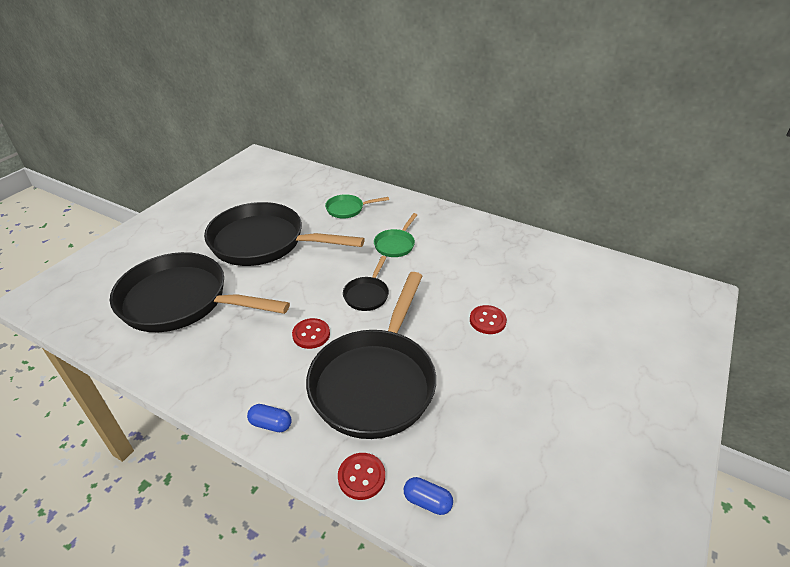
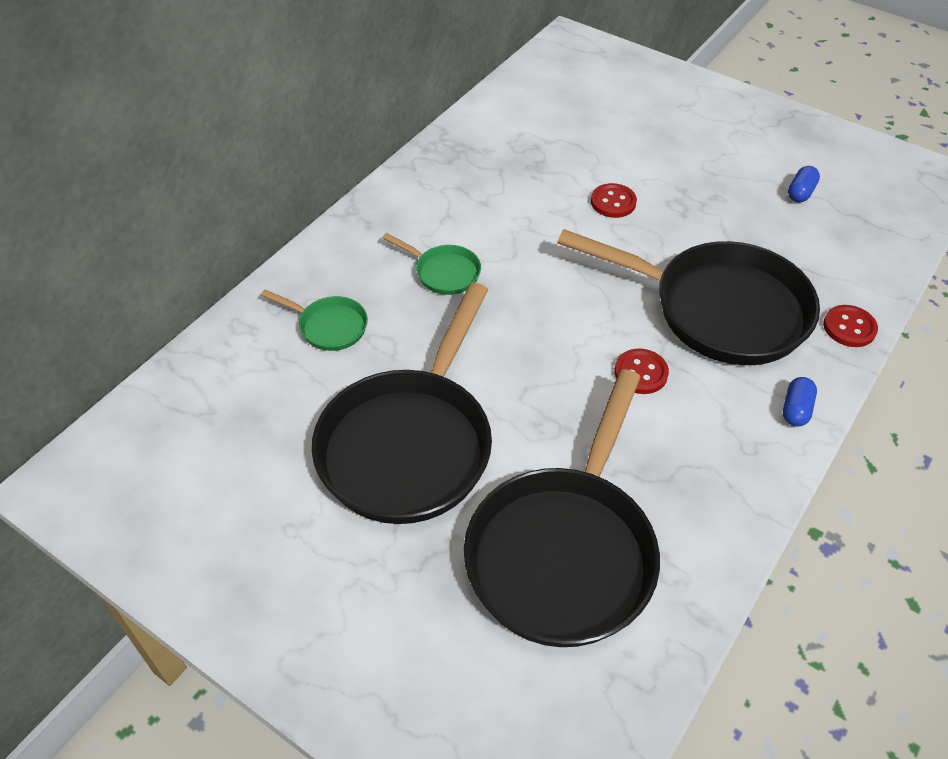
camera: 85 degrees left, 10 degrees up
green pan [325,194,389,219] -> green pan turned 60 degrees counterclockwise [261,289,368,351]
black pan [343,256,389,311] -> none
blue capsule [404,477,453,515] -> blue capsule moved to [788,166,820,202]

